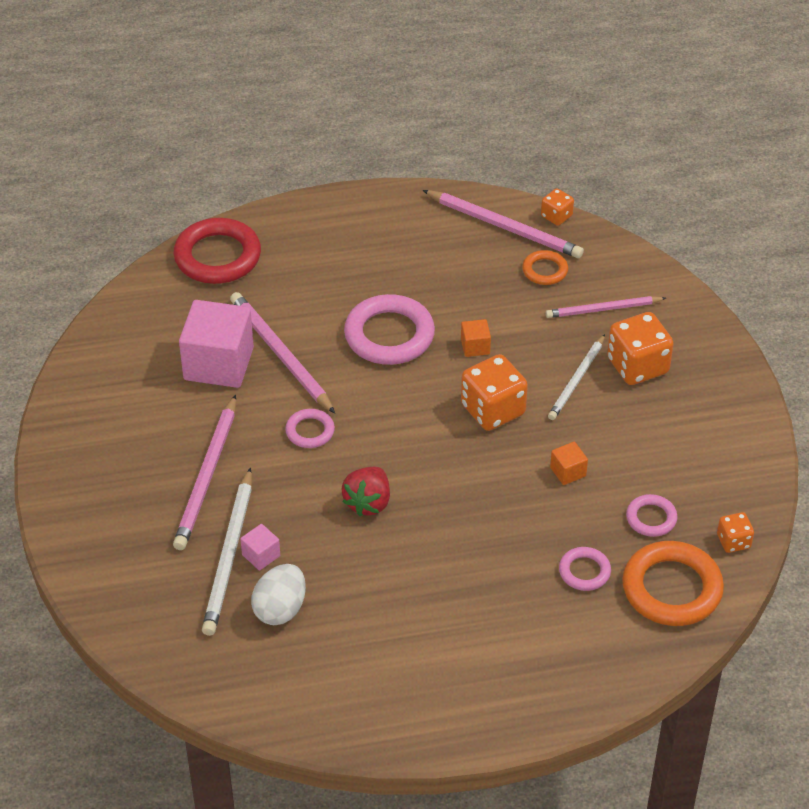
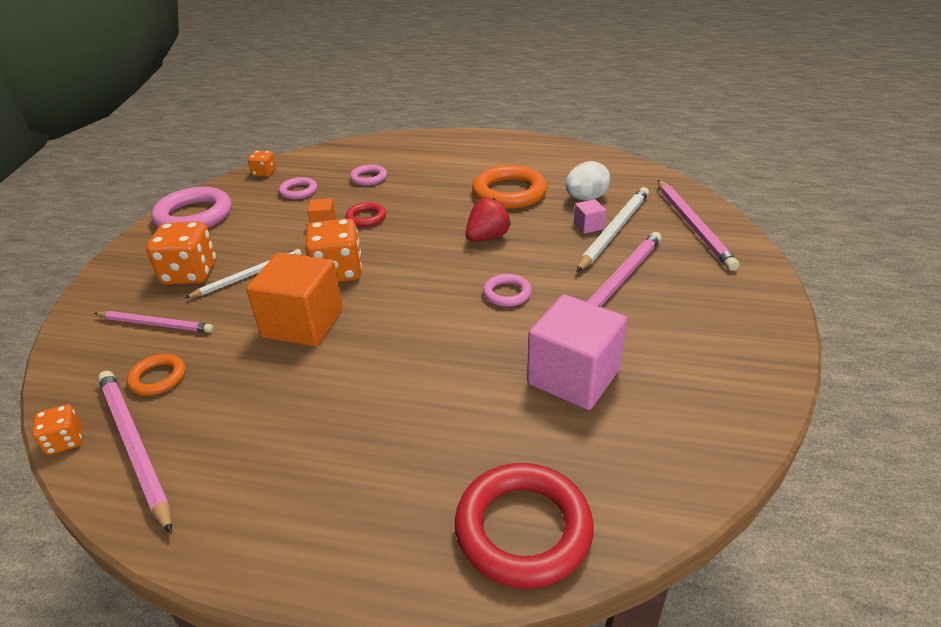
camera: 155 degrees left, 10 degrees down
pink pencil [230,292,335,414] -> pink pencil moved to [658,180,739,271]
pink ring [344,294,435,365] -> pink ring moved to [151,187,232,228]
orange cube [461,319,491,357] -> orange cube [246,253,343,346], size x2.27
orange ring [622,541,724,626] -> orange ring moved to [472,165,547,209]
none -> red ring [345,202,386,227]

